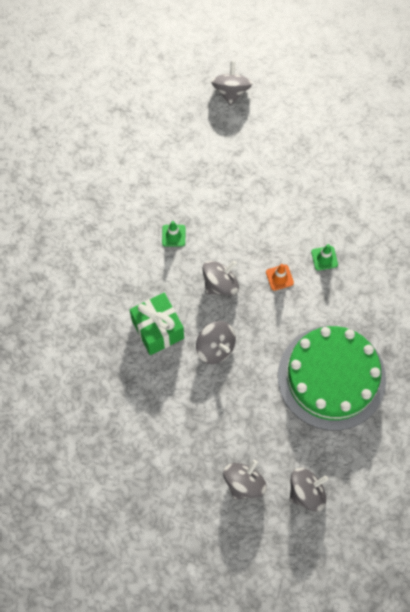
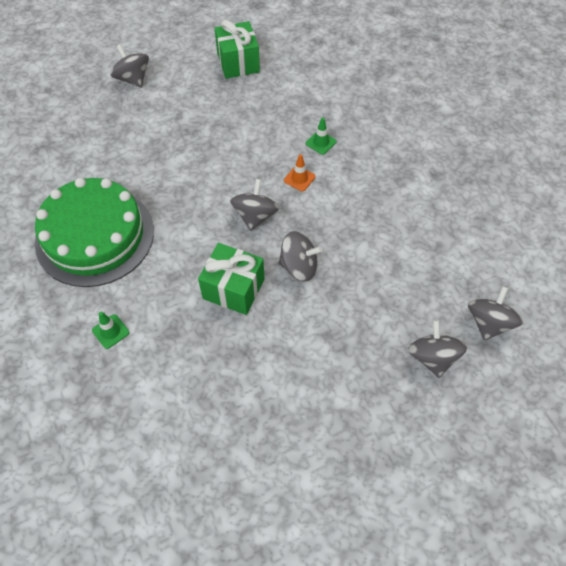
camera: 40 degrees left, 10 degrees down
green traffic cone [162,221,185,247] -> green traffic cone moved to [92,312,129,349]
green cake [278,326,386,431] -> green cake moved to [35,178,154,287]
none -> green gift [215,20,260,79]

